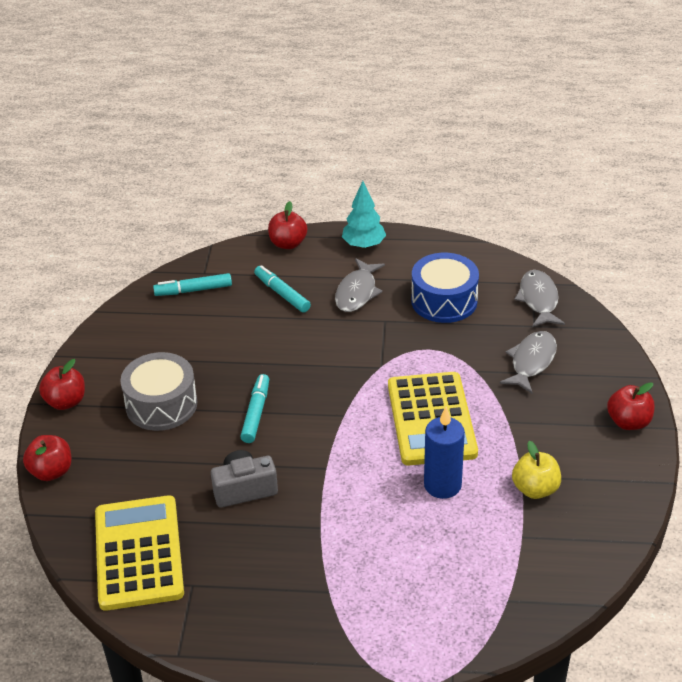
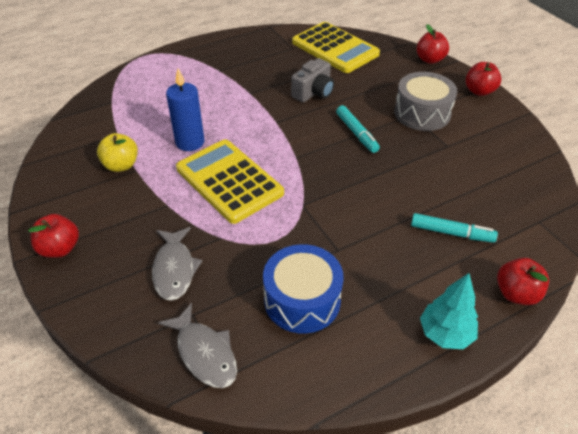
camera: 145 degrees right, 5 degrees up
turquoise marker [153,273,232,296] -> none
grey fish [335,258,385,312] -> none

